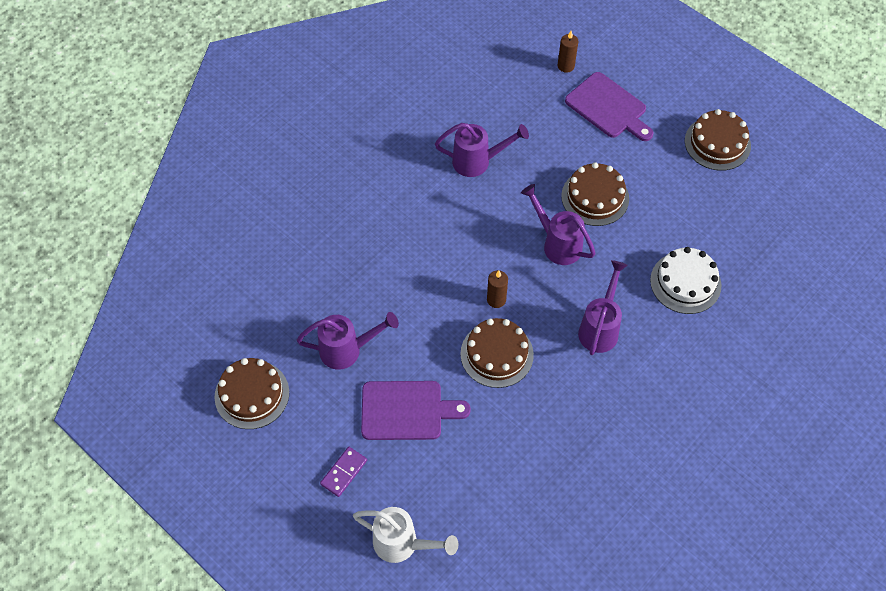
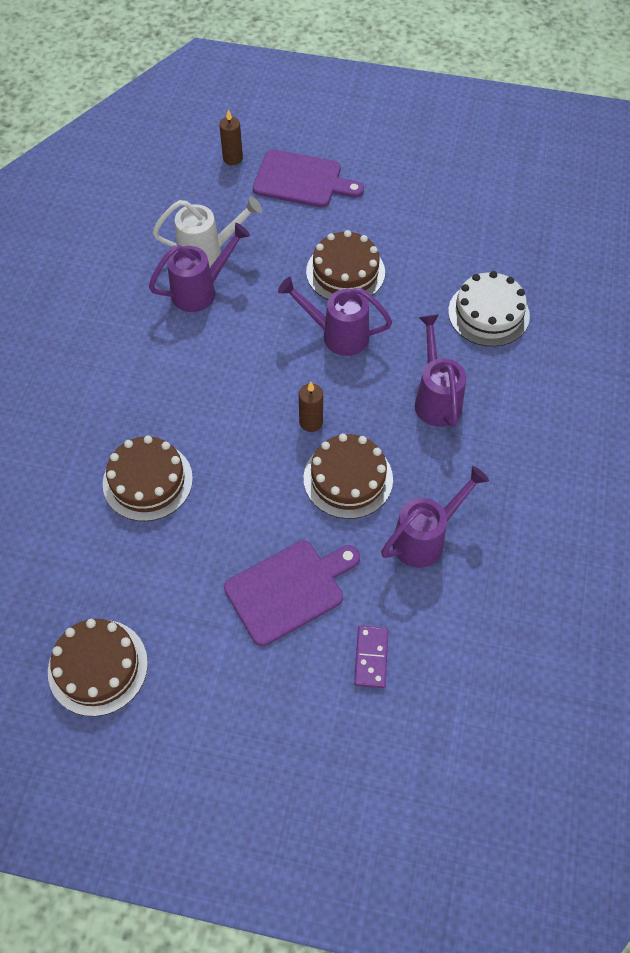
camera: 30 degrees left, 0 degrees up
purple watering can [297,312,399,370] -> purple watering can moved to [381,466,489,568]
purple domino [320,447,367,497] -> purple domino moved to [354,626,389,688]
white watering can [353,507,458,563] -> white watering can moved to [152,196,262,267]
brown cake [685,109,751,171] -> brown cake moved to [103,436,193,521]

